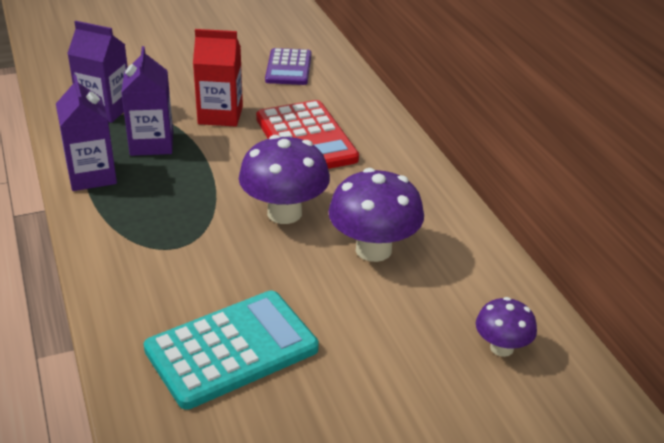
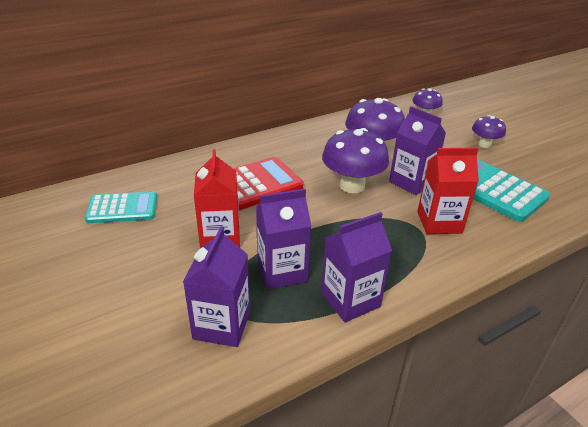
camera: 100 degrees left, 0 degrees up
purple calculator [265,48,311,85] -> turquoise calculator [85,191,157,223]
none -> purple carton [389,106,446,195]
none -> red carton [417,148,479,234]
none -> purple mushroom [472,115,506,148]

